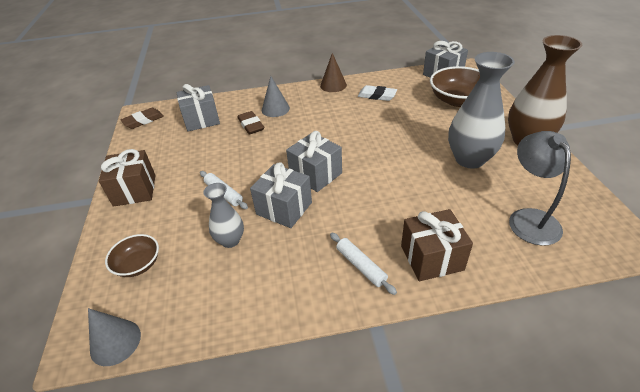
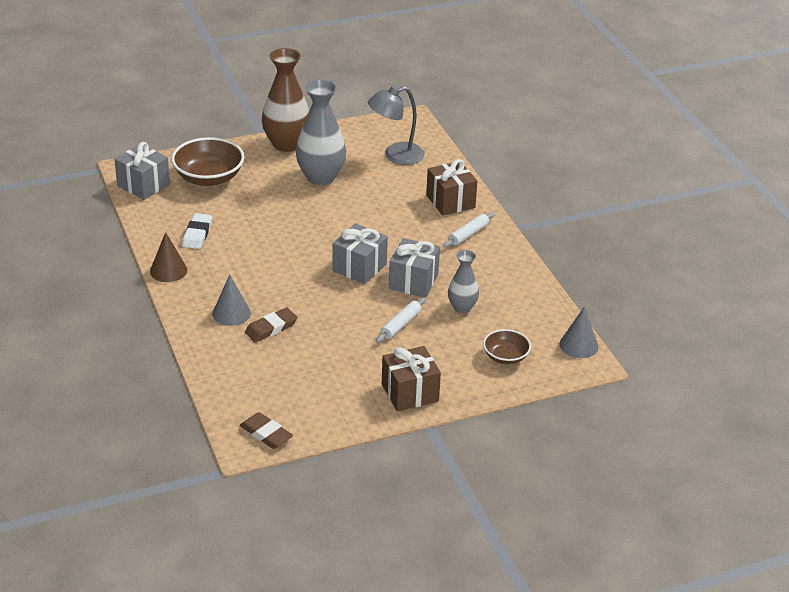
camera: 105 degrees left, 5 degrees down
grey gift [177,84,220,131] -> none

